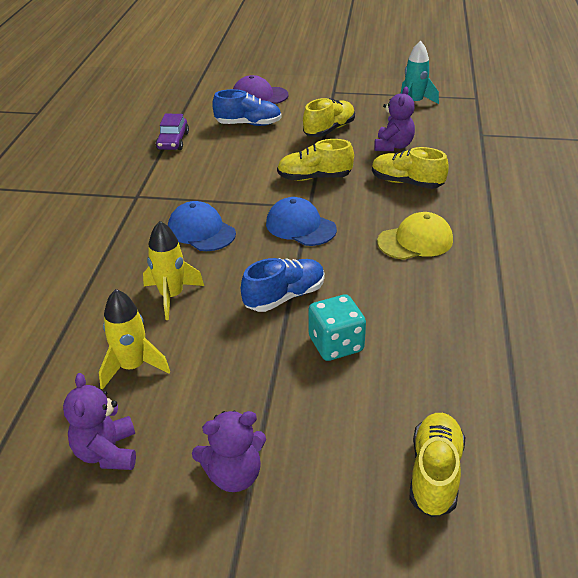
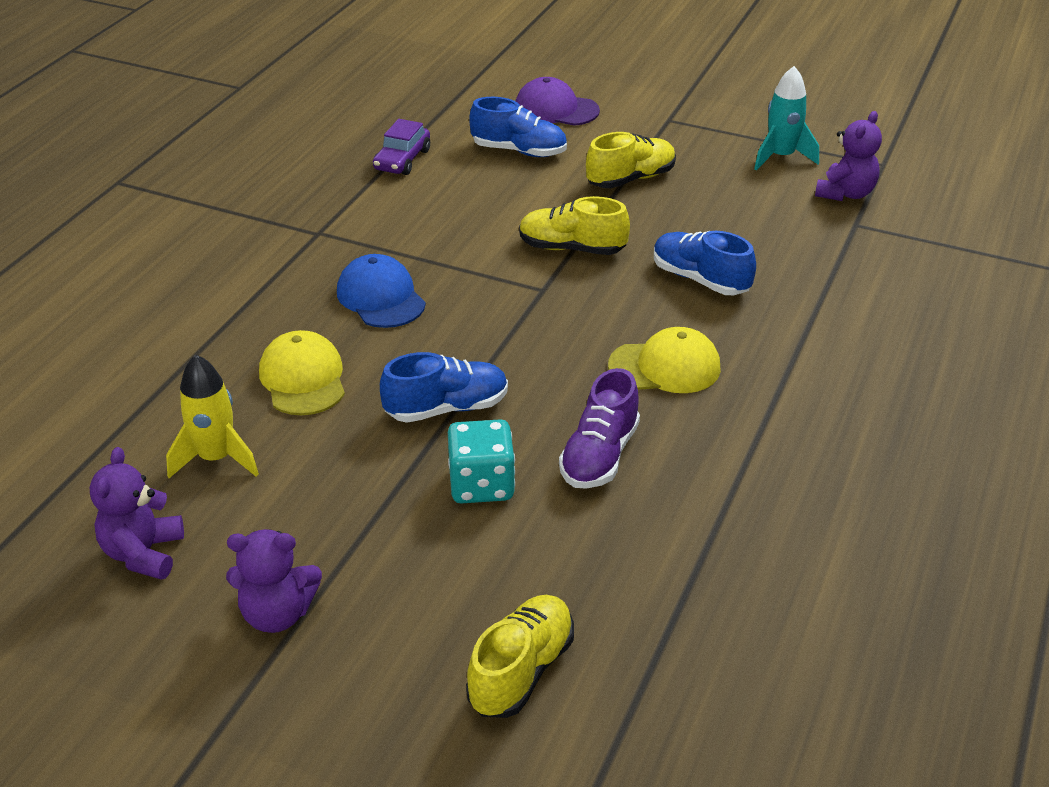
camera: 15 degrees right, 0 degrees up
yellow rocket [143,221,204,320] -> yellow cap [259,330,345,415]
blue cap [266,197,337,246] -> none
yellow shoe [372,147,449,189] -> blue shoe [654,231,756,295]
purple teddy bear [374,87,415,151] -> purple teddy bear moved to [815,111,882,201]
none -> purple shoe [559,368,640,489]

